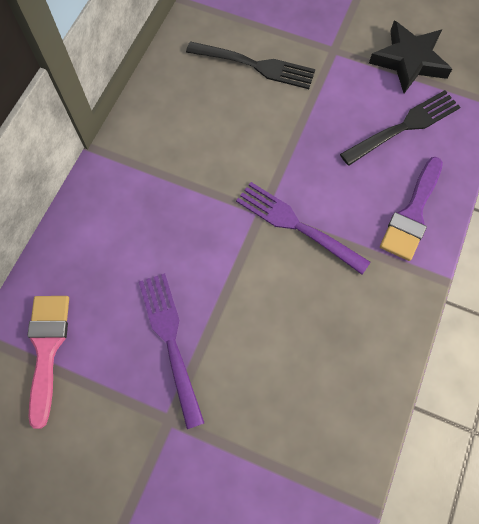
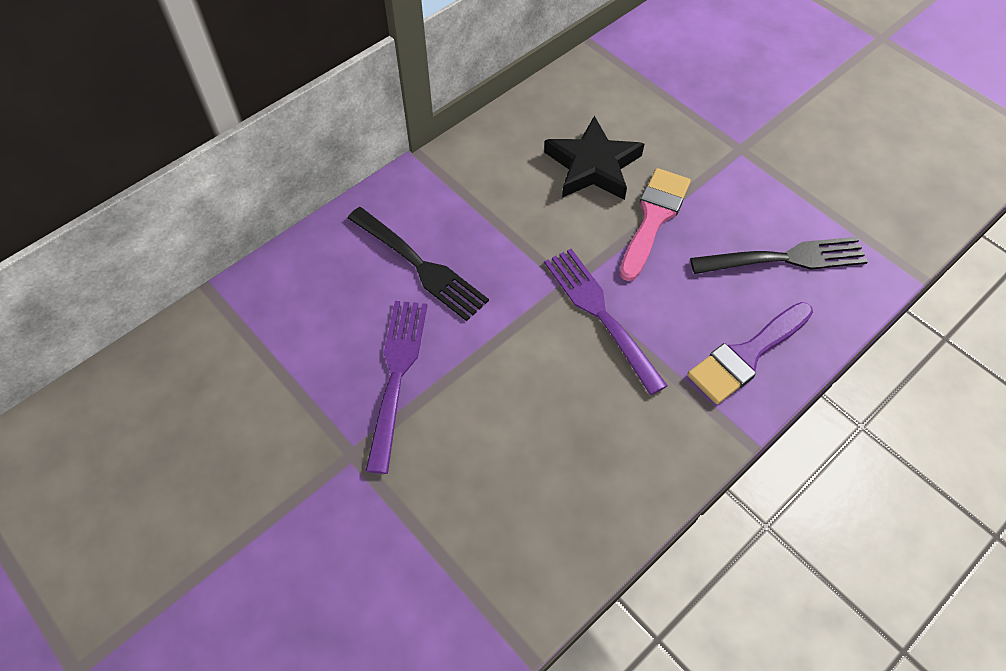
camera: 25 degrees right, 10 degrees down
pink brush [27,296,69,429] -> pink brush moved to [620,168,691,281]
black fork [186,41,315,89] -> black fork moved to [348,207,489,321]
black star [369,21,452,93] -> black star moved to [544,116,644,200]

